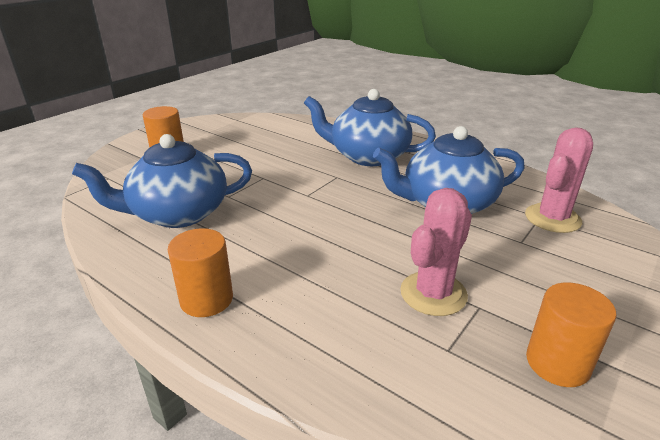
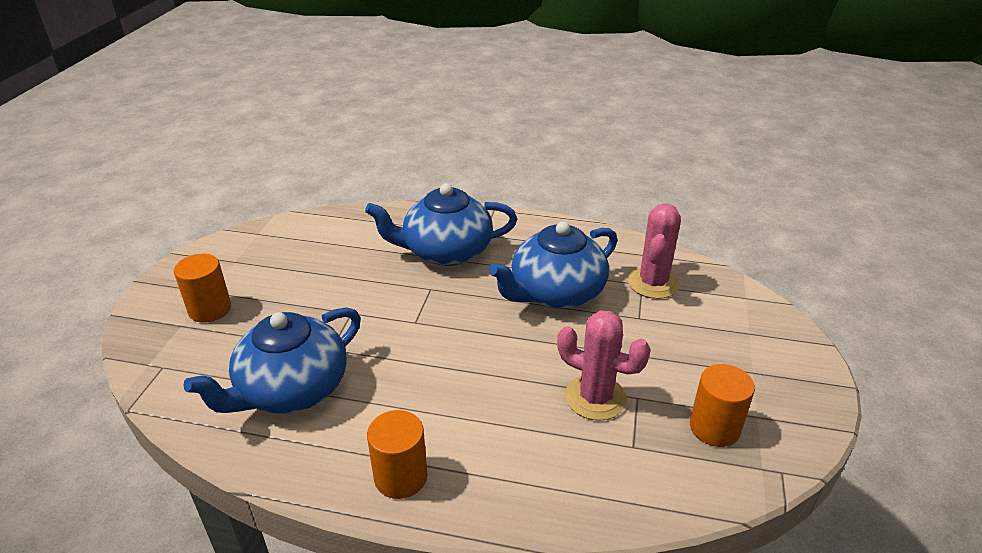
camera: 25 degrees left, 5 degrees up
pink cactus [400,188,472,316] -> pink cactus turned 75 degrees counterclockwise [557,310,651,421]

